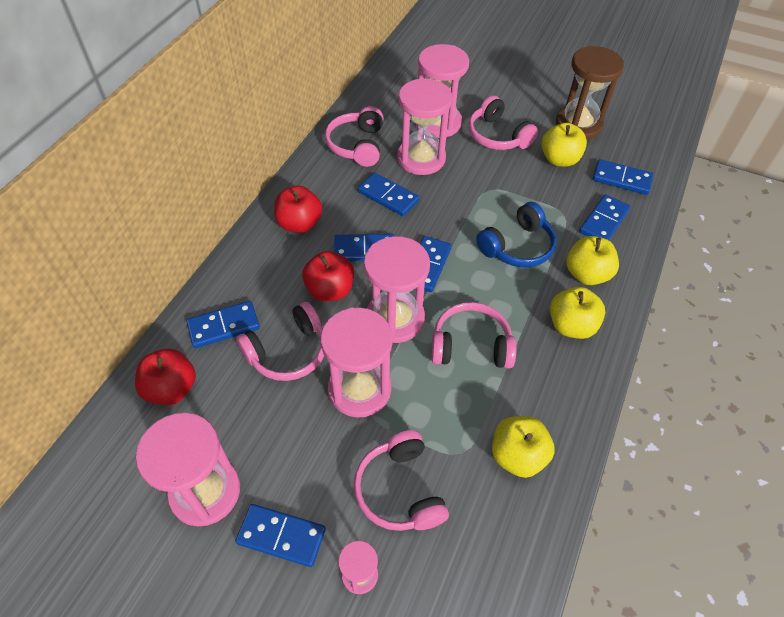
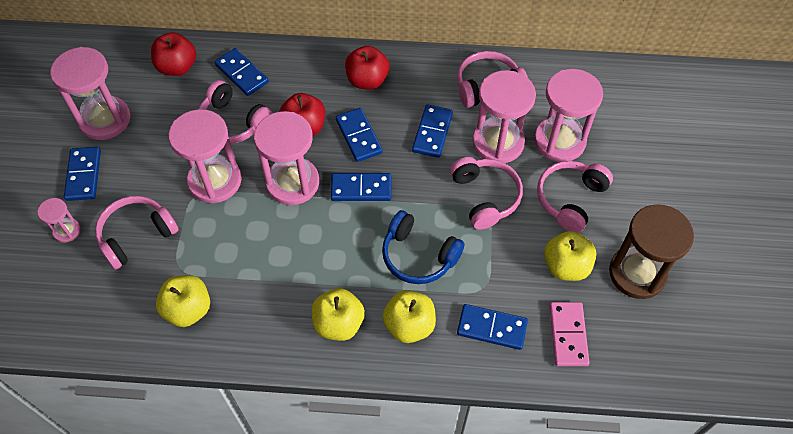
camera: 70 degrees right, 5 degrees up
pink headphones [431,302,517,369] -> pink headphones moved to [450,157,523,230]
blue domino [593,159,654,195] -> pink domino [549,302,590,366]

